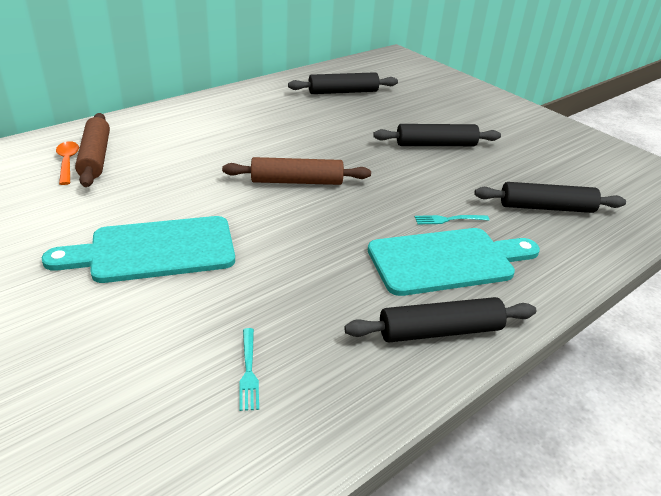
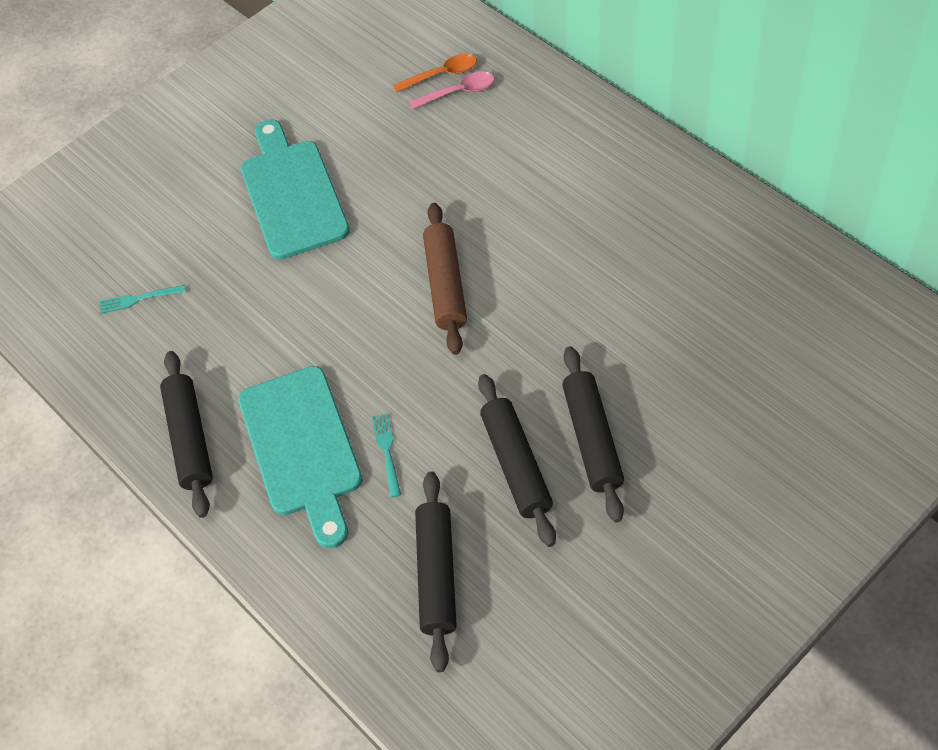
camera: 95 degrees right, 20 degrees up
brown rolling pin [75,113,110,187] -> pink spoon [409,71,494,109]
black rolling pin [288,72,398,94] -> black rolling pin moved to [478,374,556,547]

